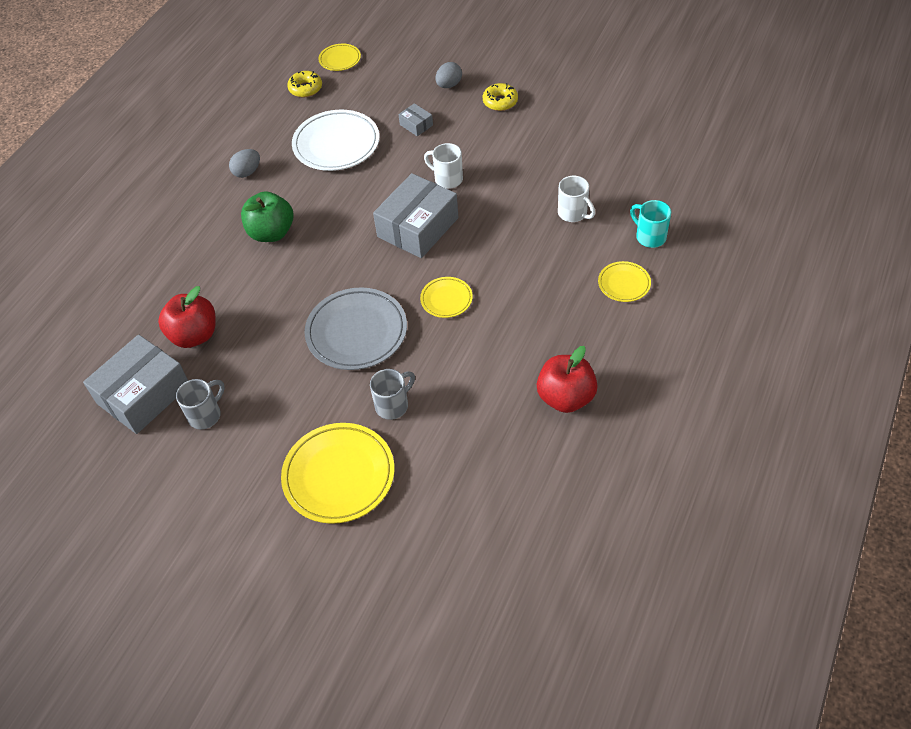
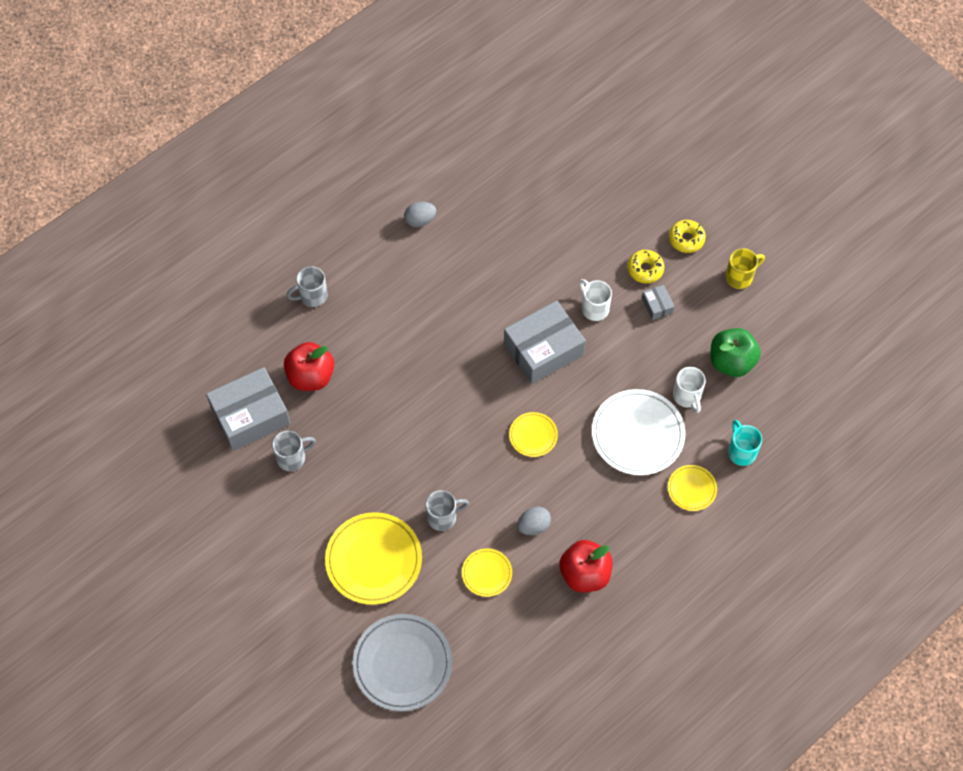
camera: 20 degrees right, 10 degrees up
green apple [241,191,293,242] -> green apple moved to [710,328,761,377]
yellow donut [287,71,322,98] -> yellow donut moved to [627,250,665,283]
white plate [292,110,379,171] -> white plate moved to [592,389,685,475]
grey plate [304,287,407,370] -> grey plate moved to [353,614,452,711]
yellow plate [319,44,361,71] -> yellow plate moved to [462,548,512,597]
grey box [398,103,433,136] -> grey box moved to [642,285,674,320]
grey egg [435,62,462,88] -> grey egg moved to [517,506,551,535]
none -> grey mug [286,266,328,307]
none -> yellow mug [725,248,765,289]

